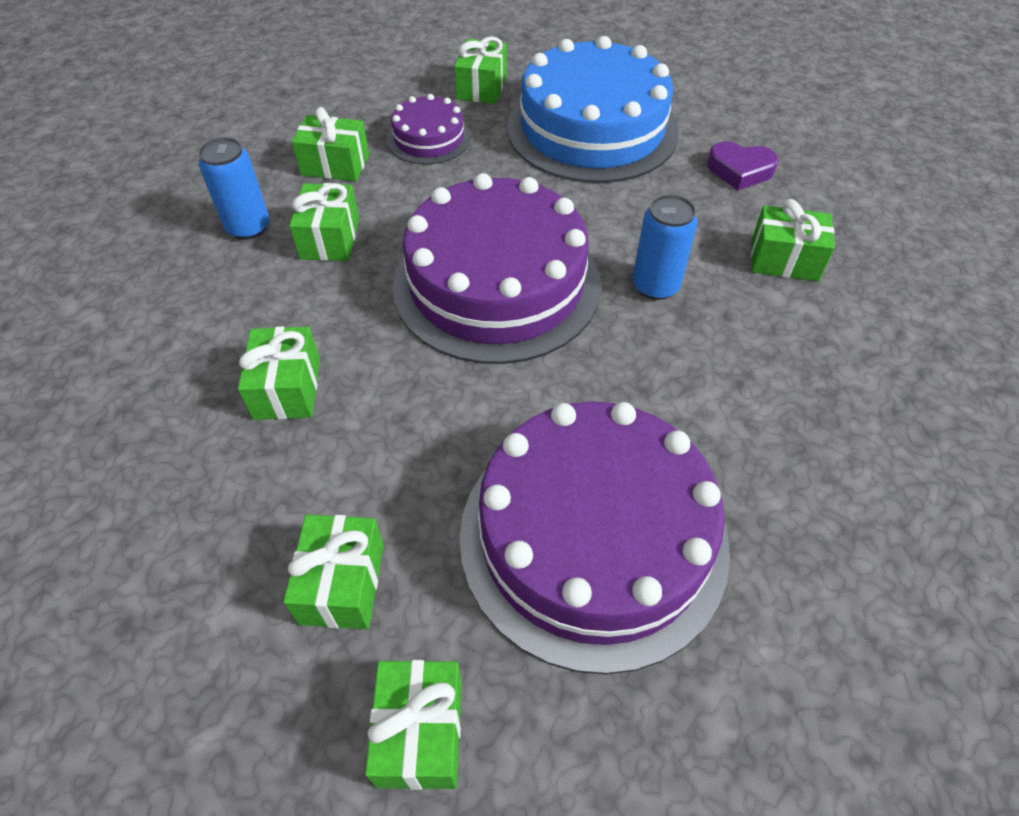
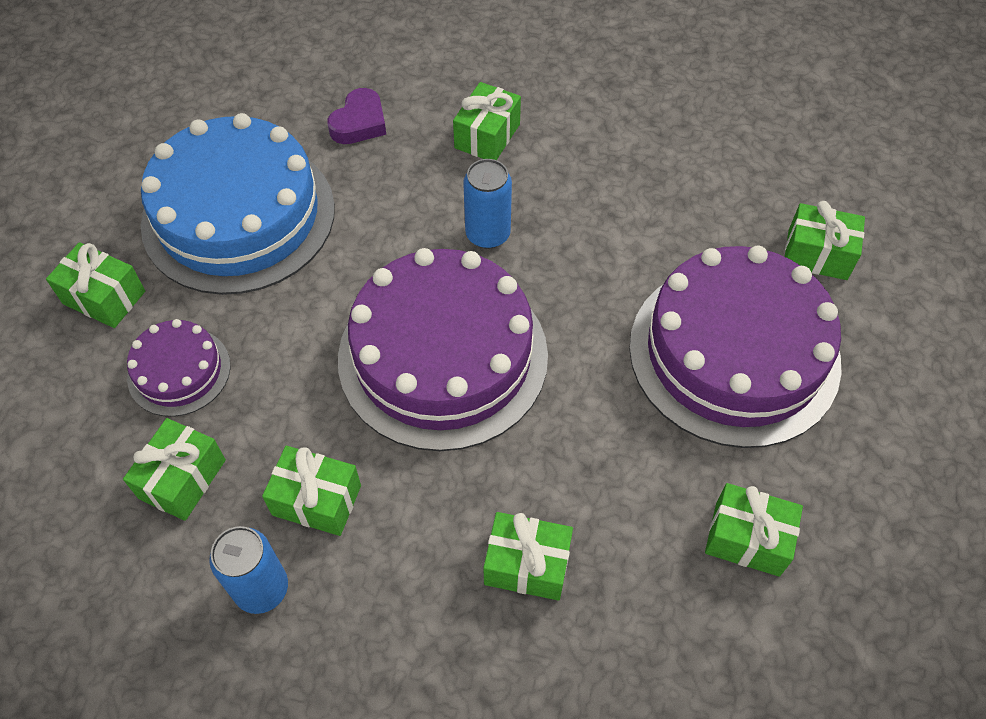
camera: 75 degrees left, 5 degrees up
green gift [365,660,462,790] -> green gift moved to [785,201,865,280]

